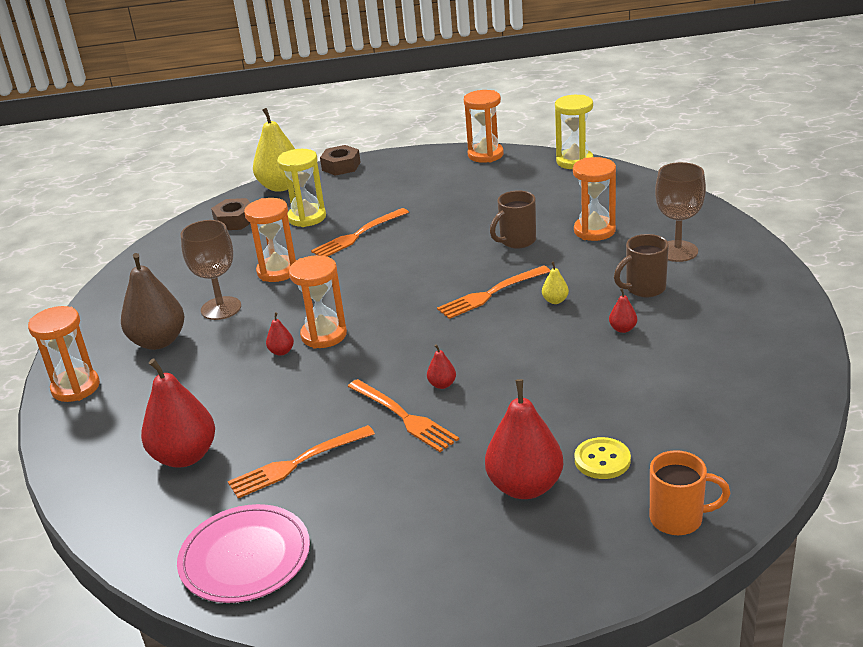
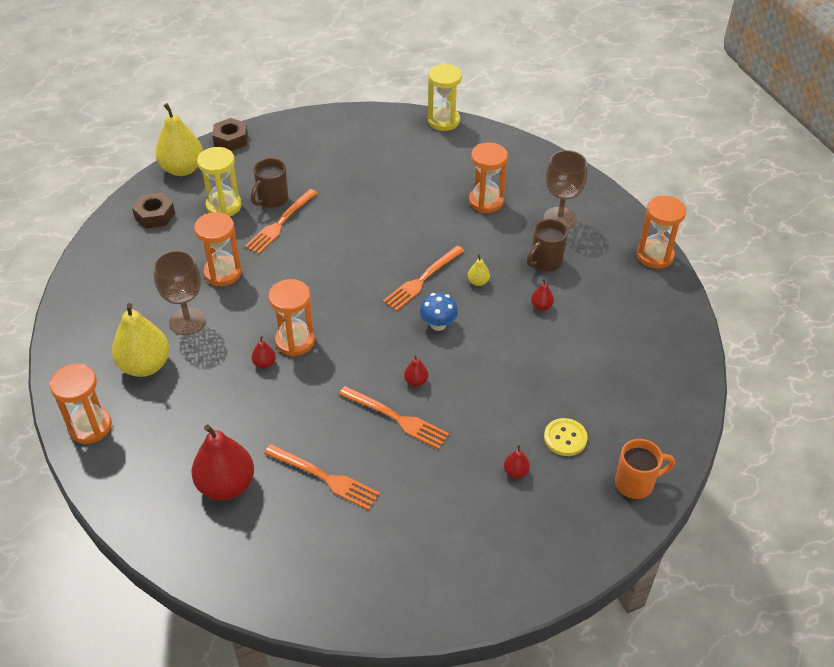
camera: 20 degrees left, 15 degrees up
brown pear [121,253,185,350] -> yellow pear [112,303,170,377]
pink plate [177,504,310,603] -> none
orange fork [228,425,375,498] -> orange fork turned 105 degrees counterclockwise [264,444,380,510]
orange hourglass [464,90,504,163] -> orange hourglass moved to [637,196,686,269]
red pear [485,379,563,499] -> red pear [504,445,530,478], size x0.43
brown mug [490,190,536,249] -> brown mug moved to [250,158,288,208]
none -> blue mushroom [420,293,458,331]

